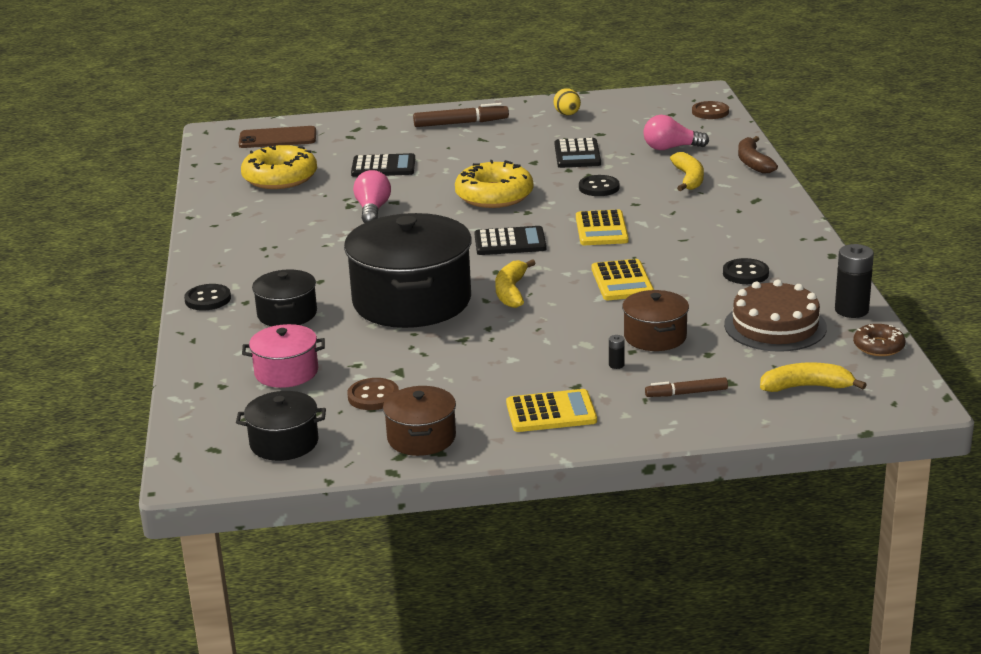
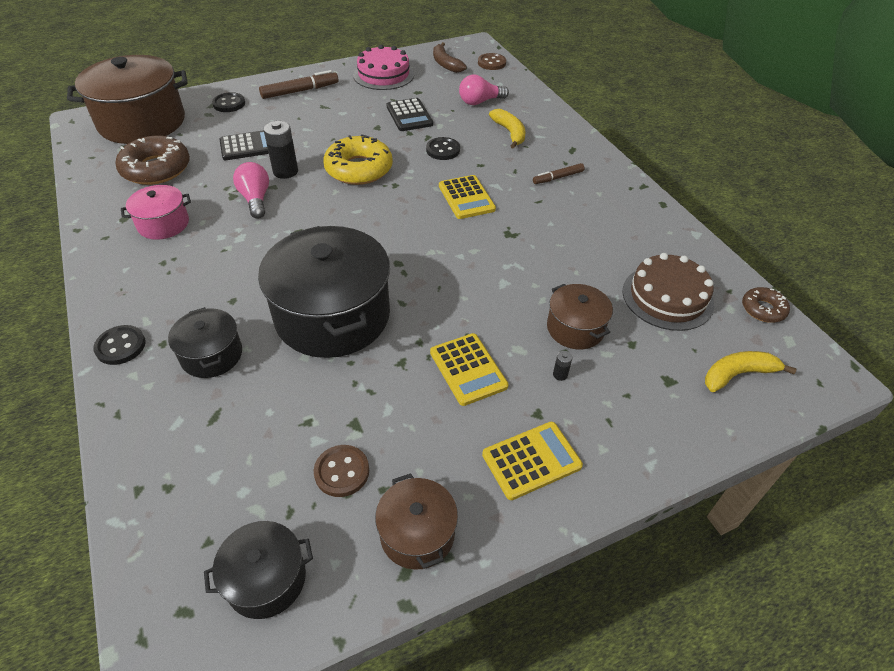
camera: 20 degrees left, 20 degrees up
brown phone [238,126,316,148] -> brown pot [67,55,188,144]
yellow donut [241,145,317,189] -> brown donut [116,135,190,185]
pink pot [242,324,325,388] -> pink pot moved to [121,185,191,240]
black calculator [475,226,547,255] -> none
yellow banana [495,259,536,308] -> none
yellow egg [553,89,581,115] -> pink cake [353,45,414,90]
yellow calculator [591,259,654,300] -> yellow calculator moved to [430,333,508,406]
brown marker [645,377,728,397] -> brown marker moved to [533,163,584,184]
black button [723,258,769,284] -> black button moved to [212,92,245,112]
brown banana [738,136,778,174] -> brown banana moved to [433,42,467,73]
black battery [835,244,874,318] -> black battery moved to [264,121,298,179]

